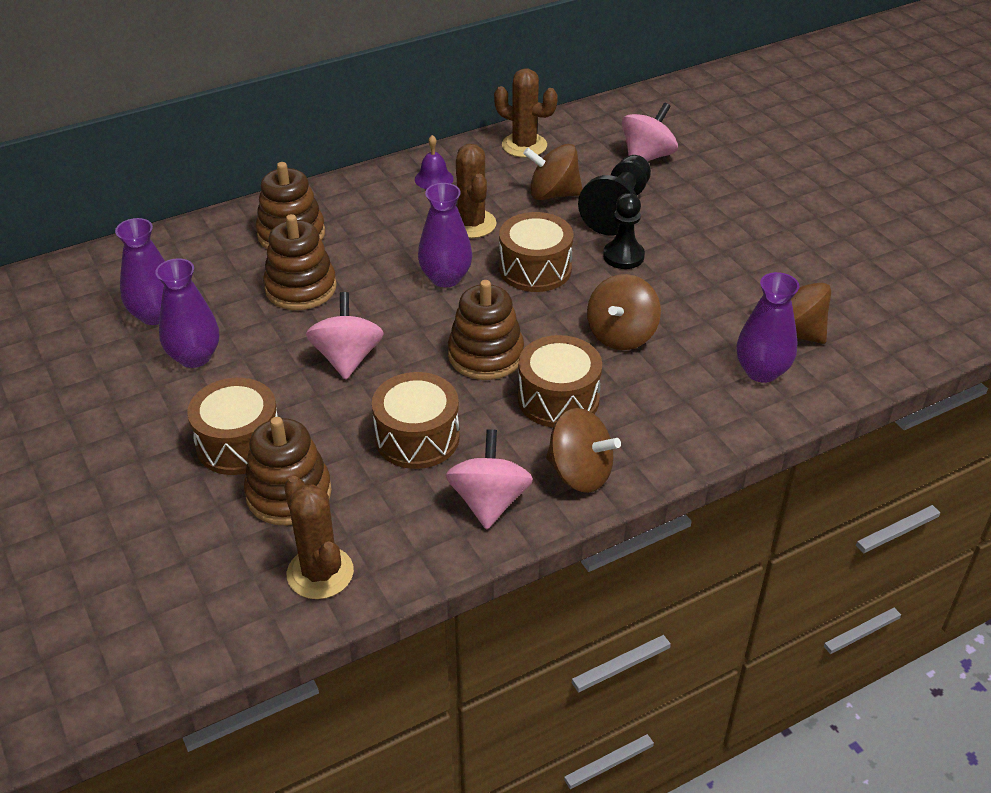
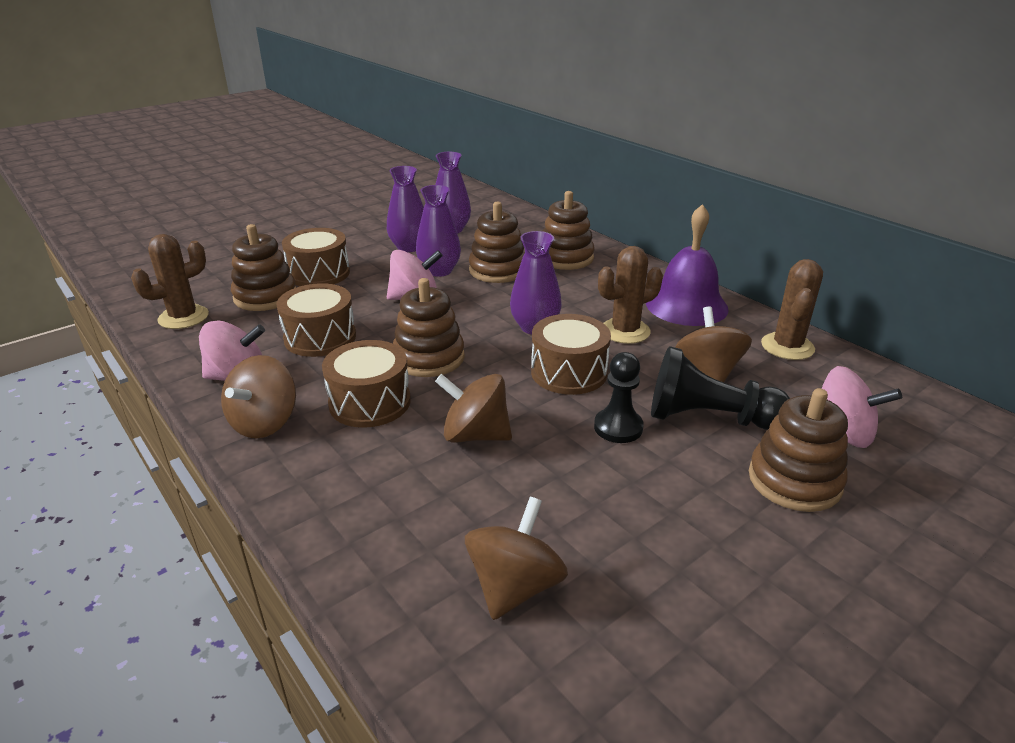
camera: 80 degrees right, 10 degrees down
purple bell [415,135,454,189] -> purple bell [646,204,729,326], size x2.11
purple vase [736,272,799,383] -> purple vase moved to [416,185,461,277]
none -> brown stacking toy [749,388,848,512]

